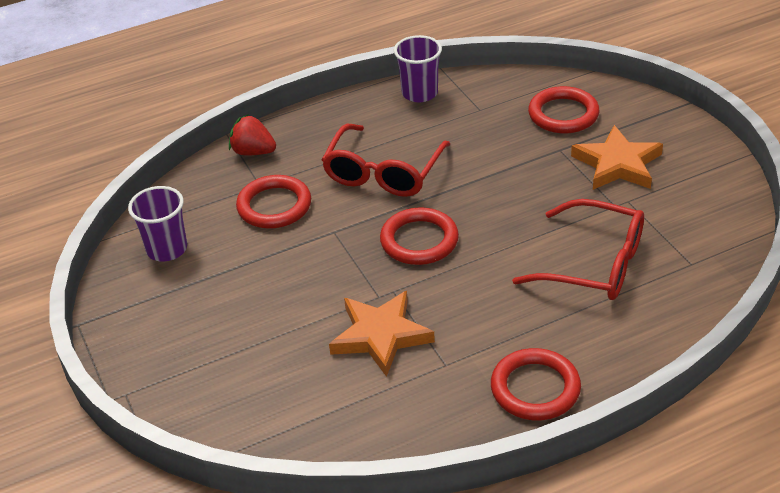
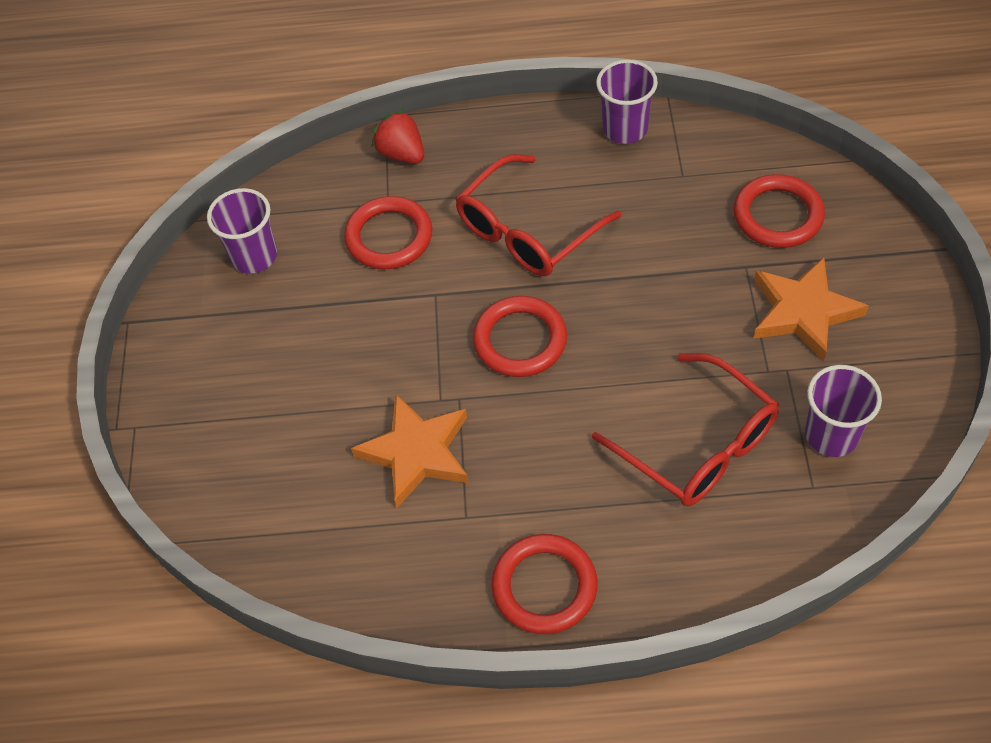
camera: 25 degrees right, 15 degrees up
none -> purple cup [805,365,882,457]

